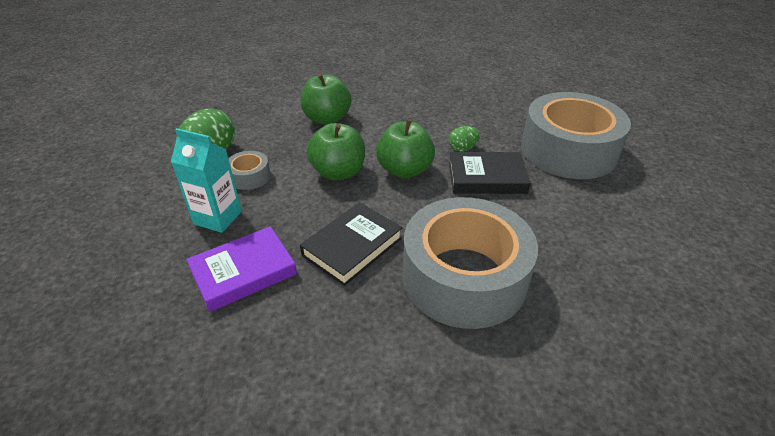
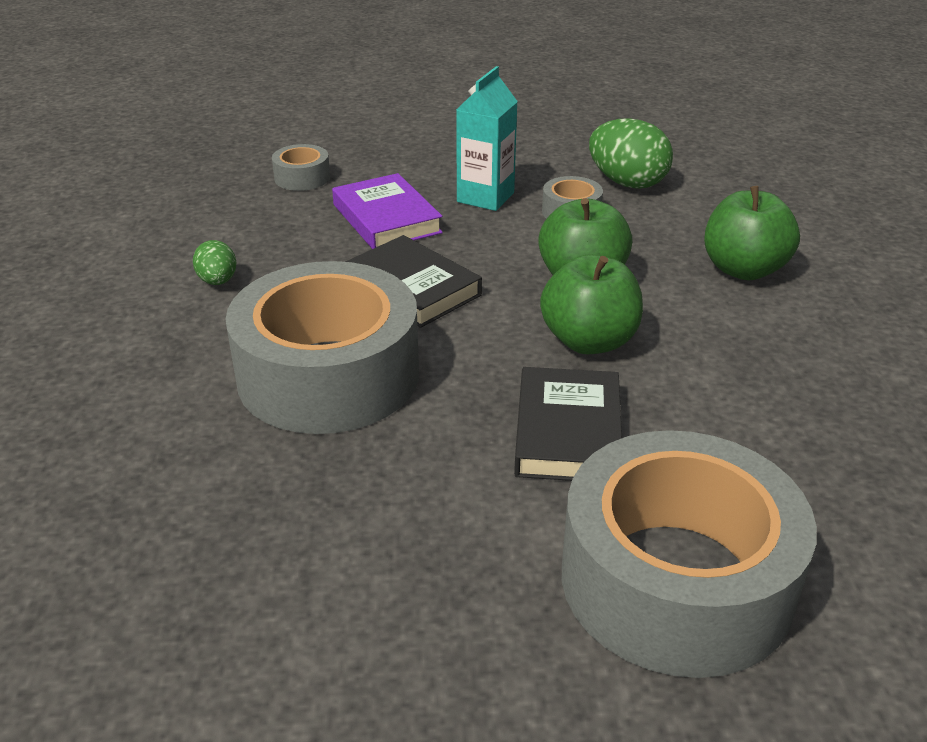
camera: 95 degrees right, 5 degrees down
green egg [449,126,480,152] -> green egg moved to [193,240,236,285]
none -> grey tape [272,144,330,191]

